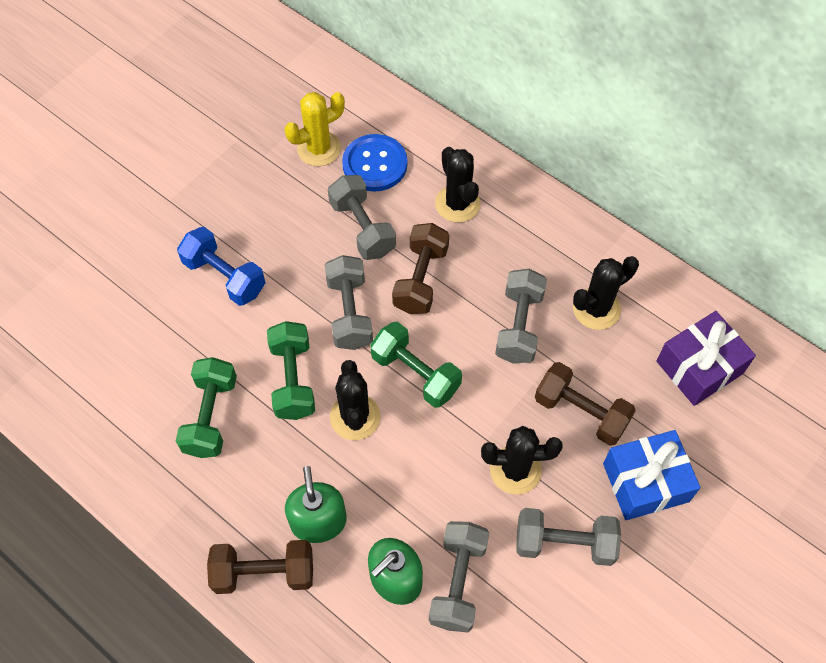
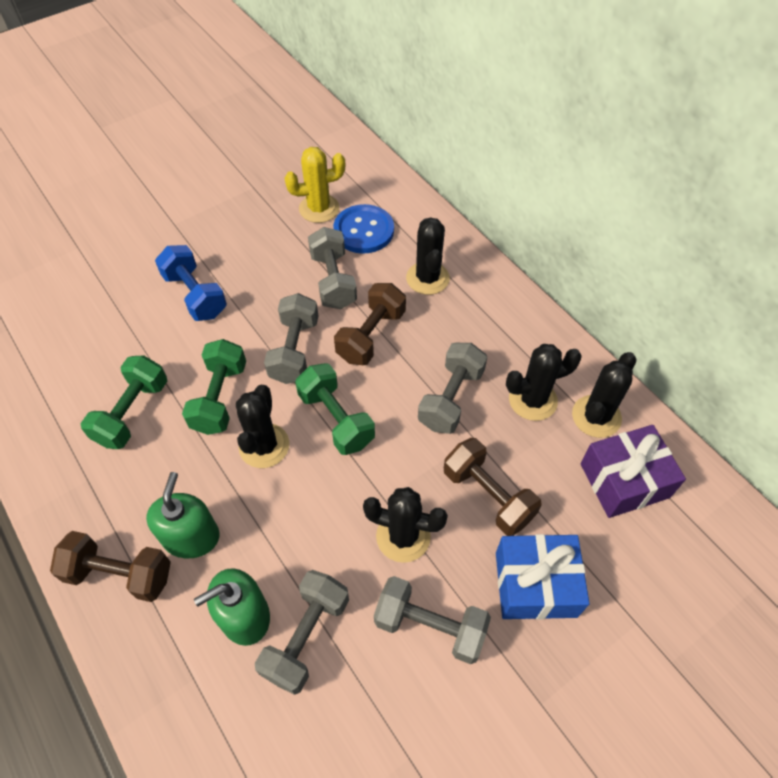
camera: 15 degrees right, 5 degrees down
none -> black cactus [572,352,636,438]

